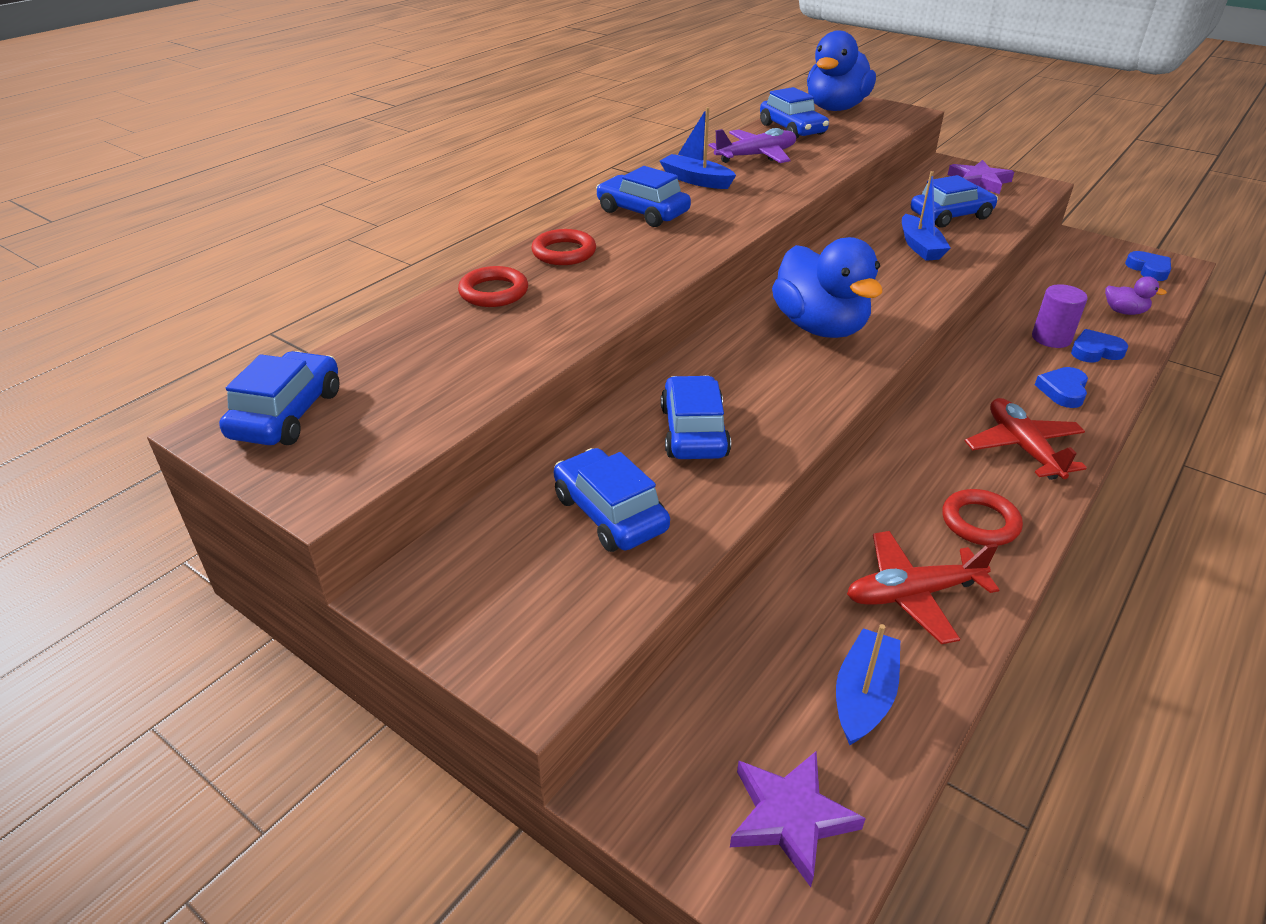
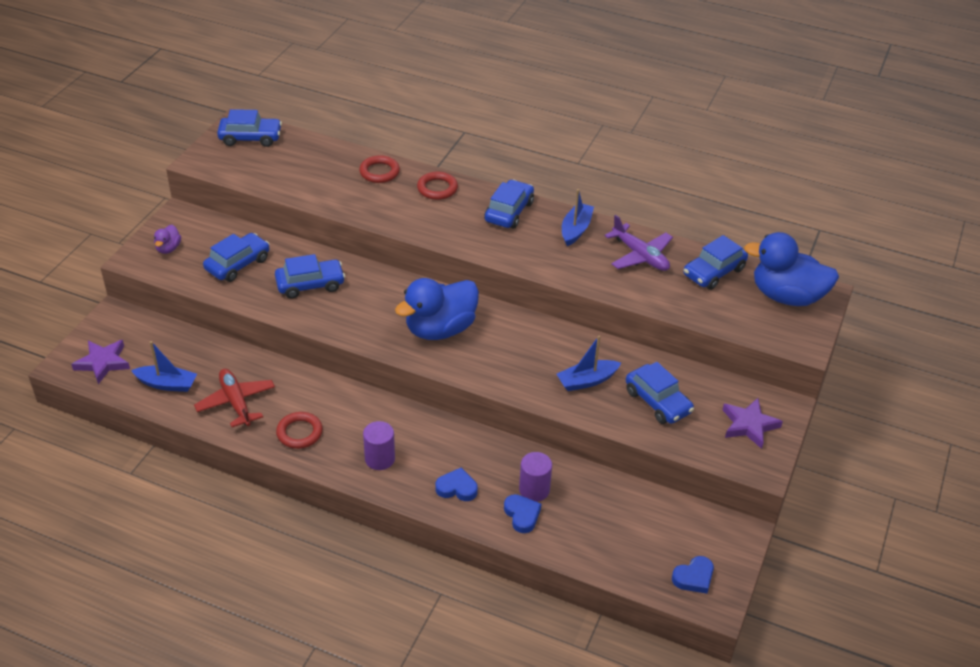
camera: 75 degrees right, 5 degrees up
red plane [965,398,1087,480] -> purple cylinder [363,421,395,470]
purple duck [1105,276,1167,315] -> purple duck moved to [154,225,181,254]

